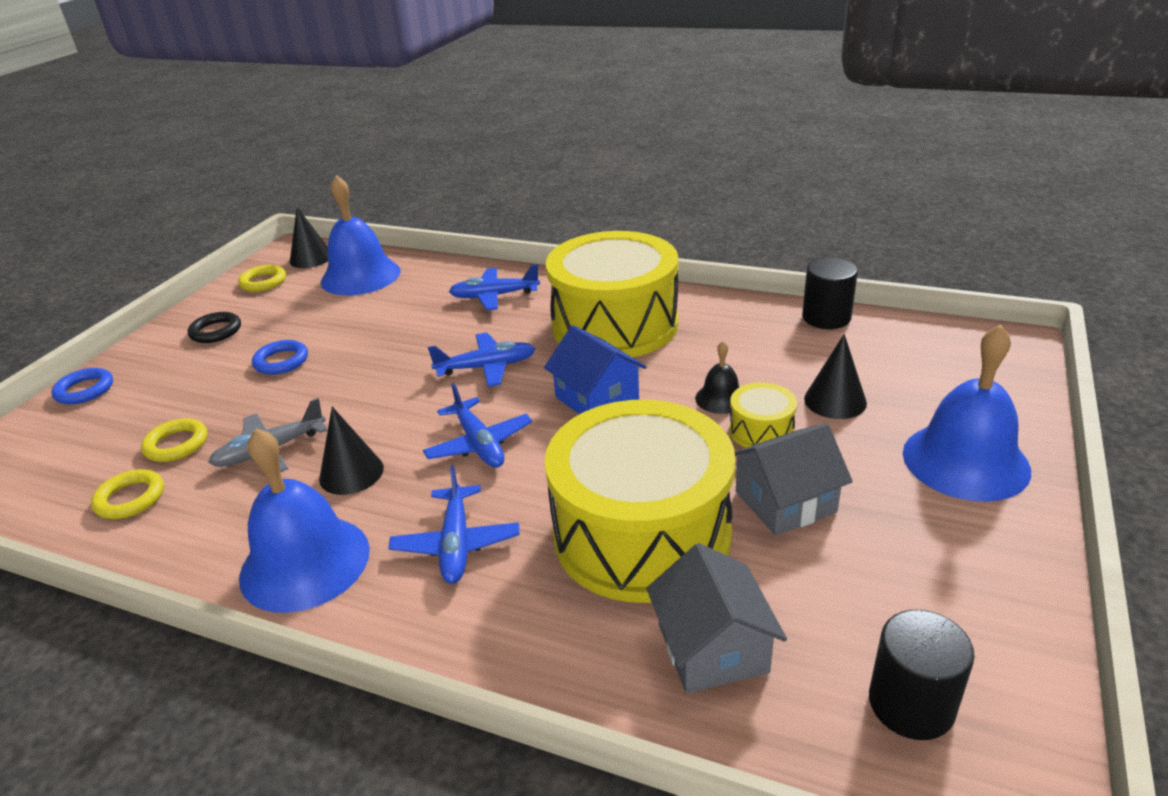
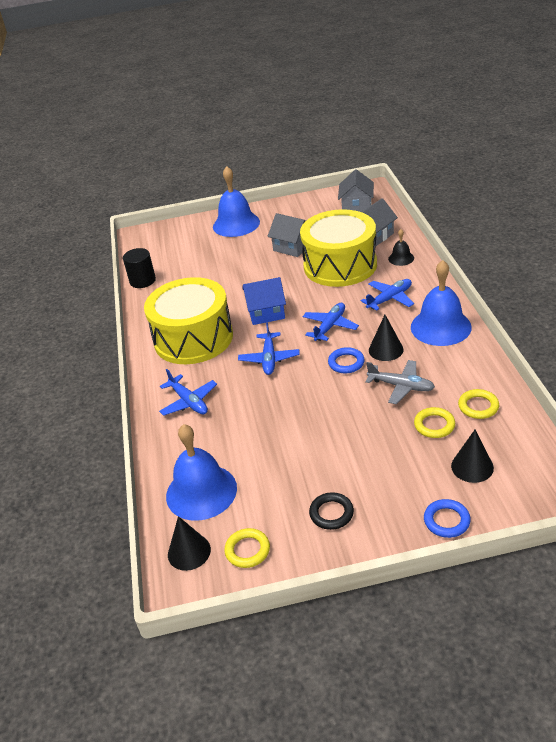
camera: 120 degrees left, 5 degrees up
blue ring [252,340,308,375] -> blue ring moved to [328,347,365,373]
blue plane [428,332,535,387] -> blue plane turned 135 degrees counterclockwise [238,322,300,375]
blue house [544,325,647,414] -> blue house turned 60 degrees clockwise [242,277,286,325]
black bell [695,341,739,414] -> black bell moved to [388,229,414,266]
yellow drum [729,382,797,448] -> none
black cone [804,334,867,419] -> black cone moved to [451,430,494,483]
black cylinder [869,610,975,740] -> grey house [338,169,374,212]

